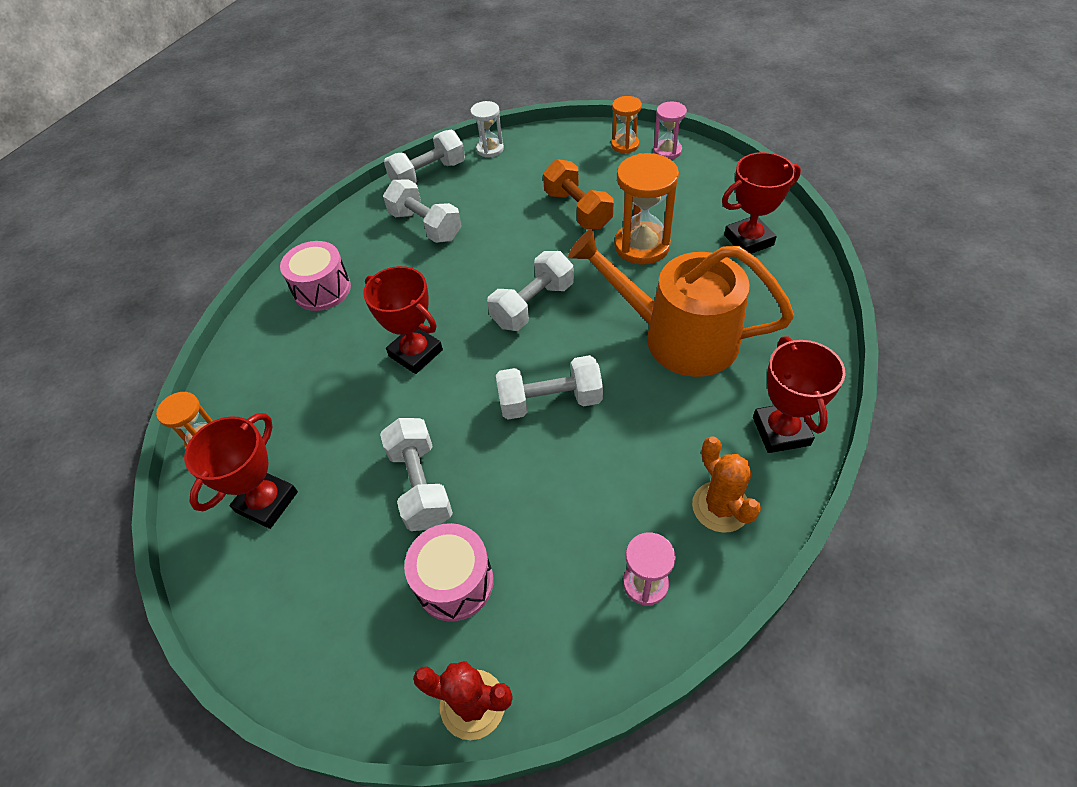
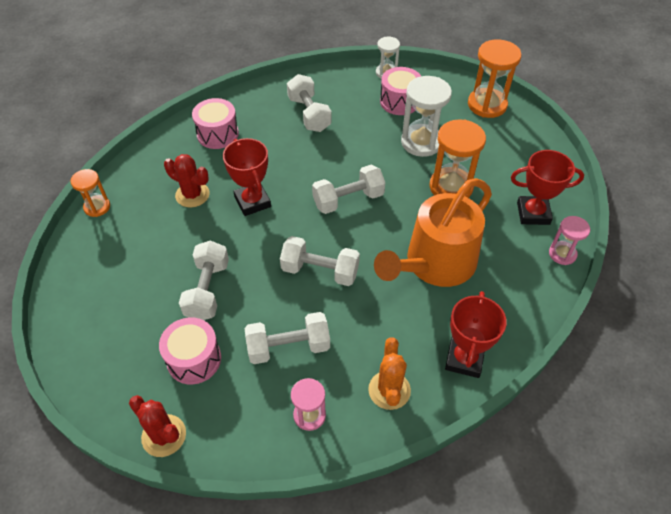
camera: 20 degrees right, 0 degrees up
red trophy [184,413,298,529] -> none
white dumbbell [384,130,465,183] -> white dumbbell moved to [245,312,330,364]
orange dumbbell [543,159,613,230] -> white hourglass [401,76,452,157]
orange watering can [568,229,794,377] -> orange watering can turned 90 degrees counterclockwise [374,178,492,287]
orange hourglass [611,96,642,153] -> orange hourglass [468,39,522,118], size x1.73
pink hourglass [653,101,687,159] -> pink hourglass moved to [549,216,590,265]
none -> red cactus [164,154,210,207]
none -> pink drum [380,67,421,115]

